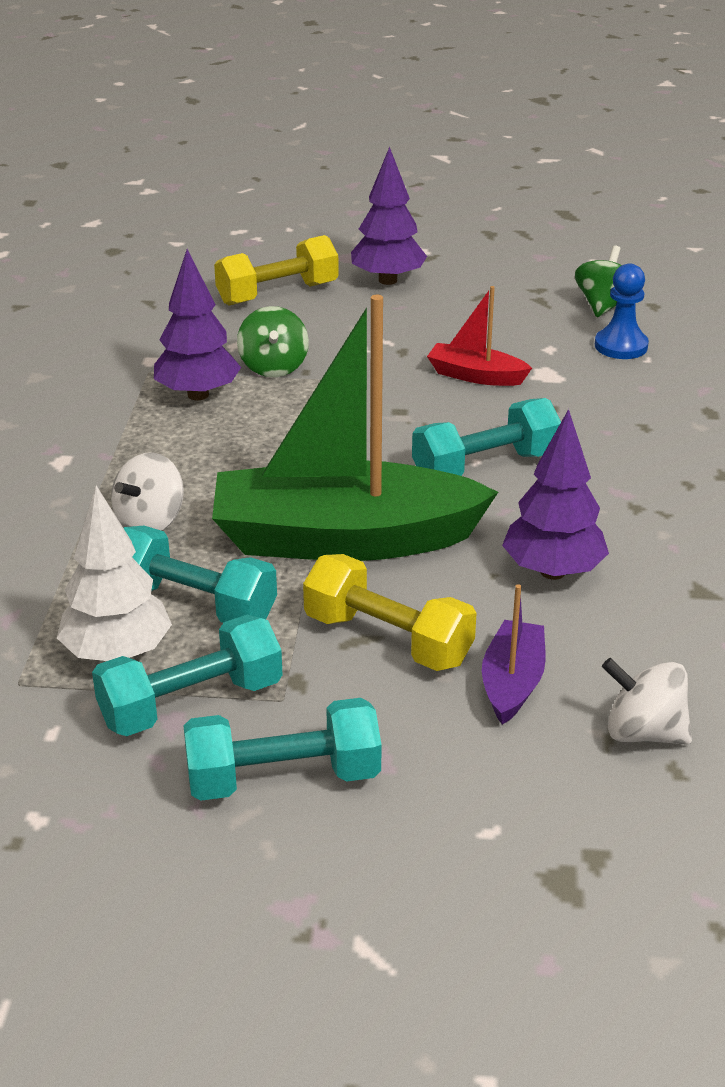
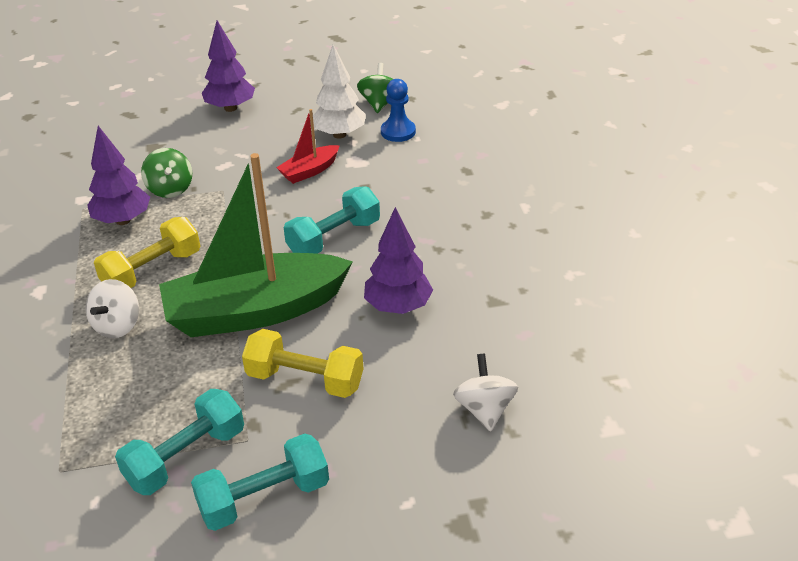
camera: 15 degrees left, 5 degrees up
white tree [57,485,172,661] -> white tree moved to [313,44,366,139]
turquoise dumbbell [124,526,277,623] -> none
yellow dumbbell [214,235,339,305] -> yellow dumbbell moved to [94,217,200,288]
red boat [427,286,532,386] -> red boat turned 45 degrees counterclockwise [276,109,340,184]
purple boat [482,584,546,725] -> none
white spinning top [602,658,692,745] -> white spinning top turned 75 degrees clockwise [453,354,518,432]

